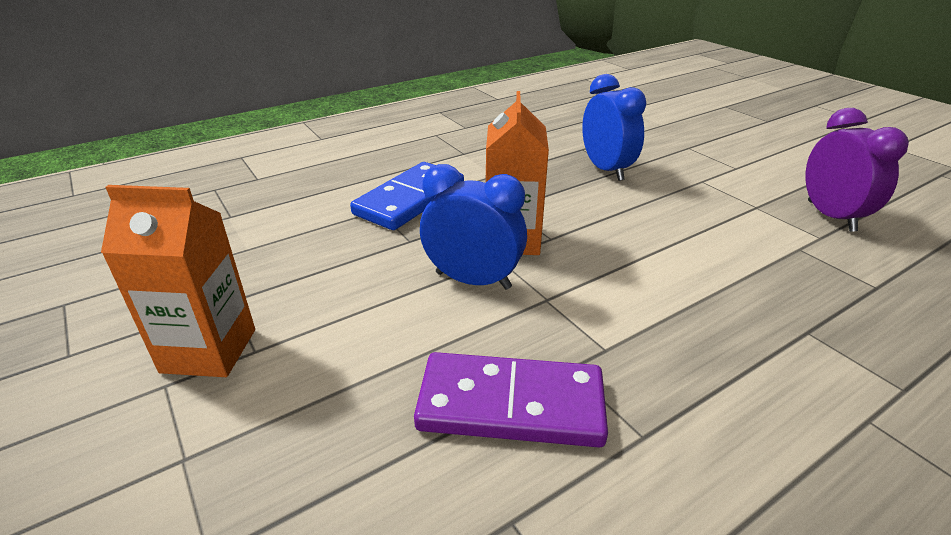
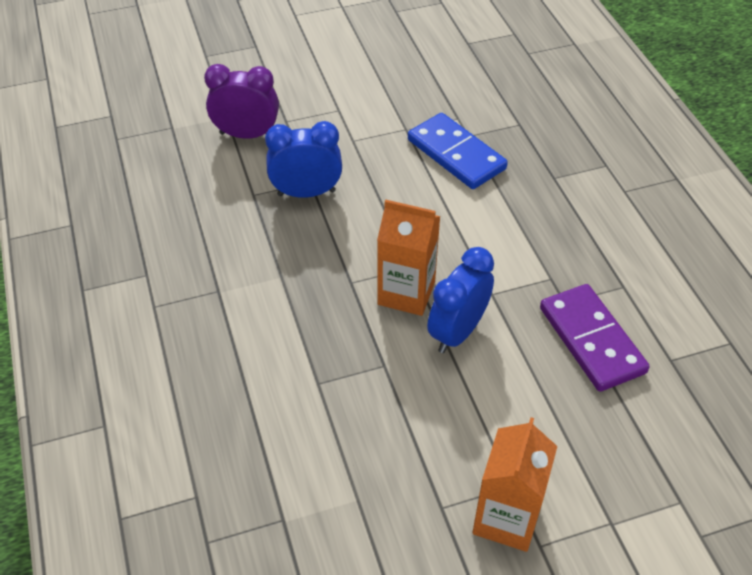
camera: 75 degrees left, 15 degrees up
blue domino [350,162,464,230] -> blue domino moved to [408,113,508,189]
purple domino [414,352,608,448] -> purple domino turned 45 degrees counterclockwise [540,284,650,392]
purple clock [805,108,909,232] -> purple clock moved to [204,64,279,139]

